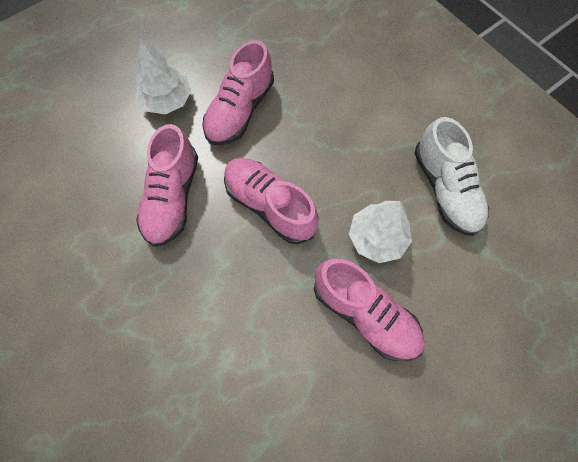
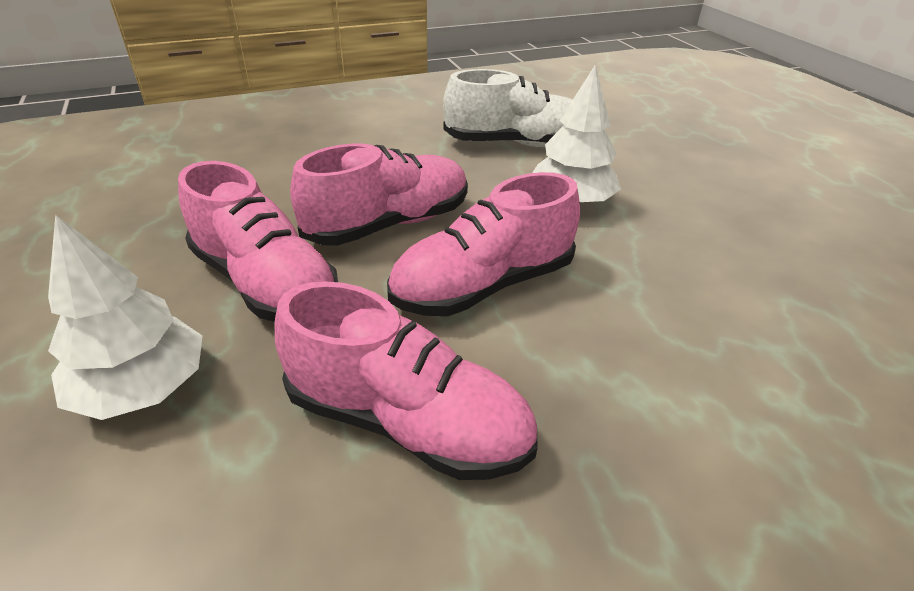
camera: 75 degrees left, 30 degrees down
pink shoe [314,259,425,361] -> pink shoe moved to [290,144,468,246]

